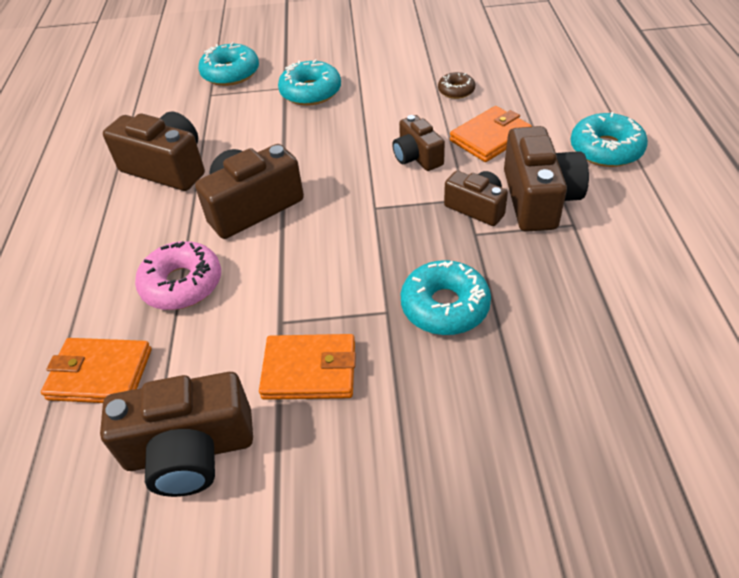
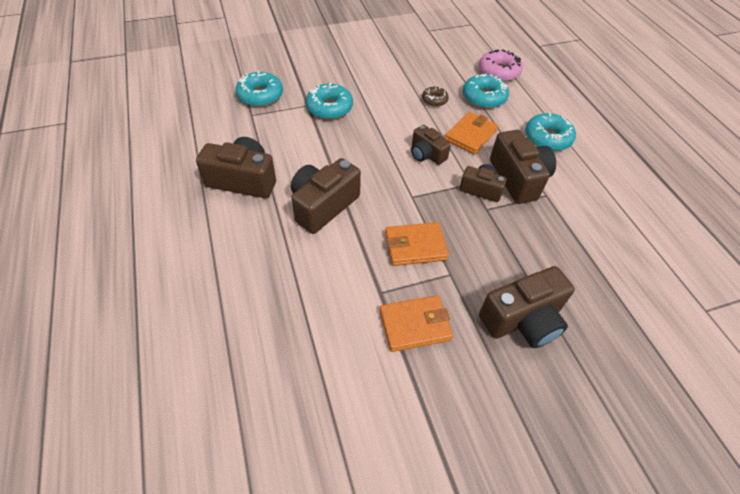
camera: 20 degrees left, 5 degrees up
orange wallet [41,338,152,403] -> orange wallet moved to [385,222,449,266]
brown camera [100,372,253,497] -> brown camera moved to [479,266,575,348]
pink donut [135,241,221,310] -> pink donut moved to [479,49,523,82]
turquoise donut [400,260,491,335] -> turquoise donut moved to [463,74,509,109]

